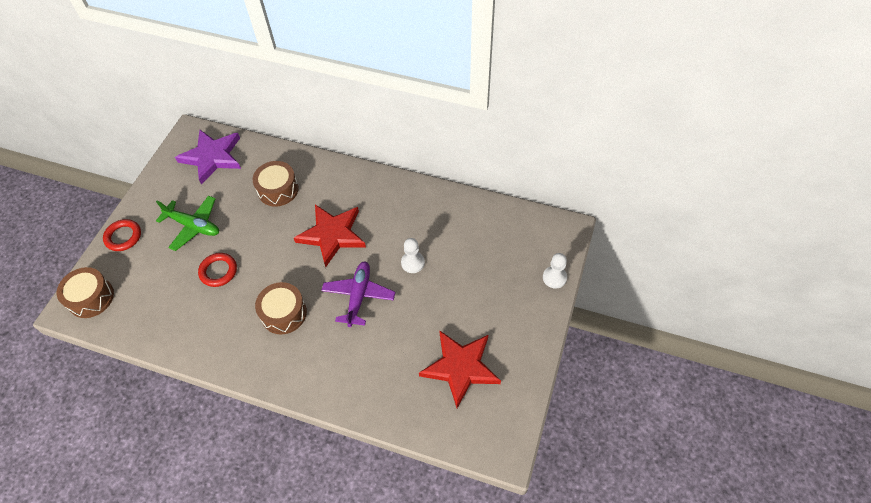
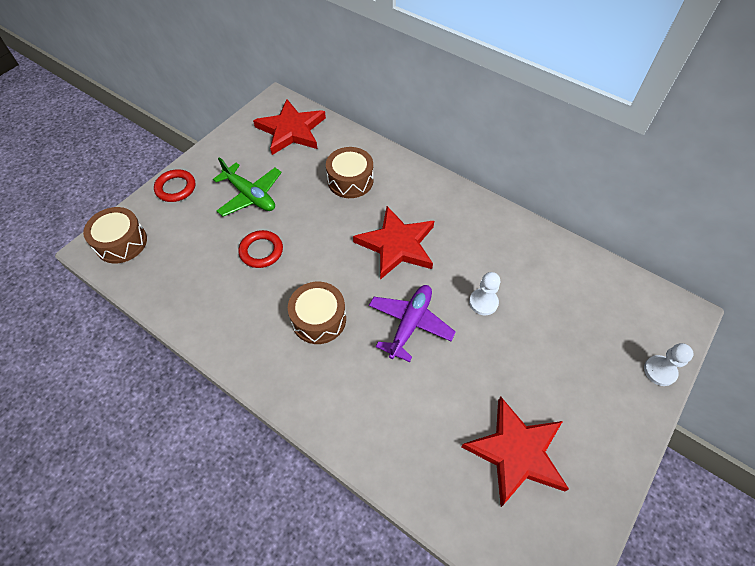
camera: 15 degrees right, 0 degrees up
purple star [175,130,241,185] -> red star [253,99,326,155]

